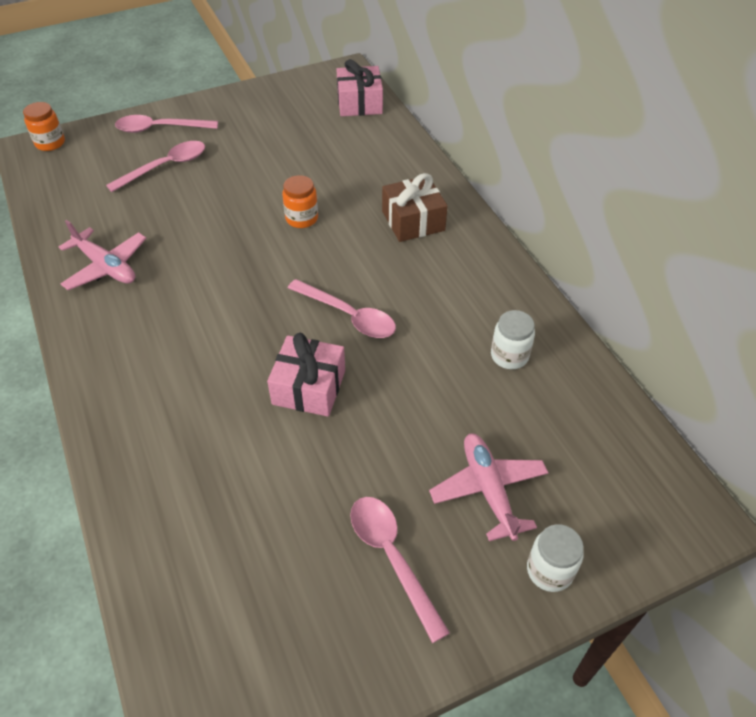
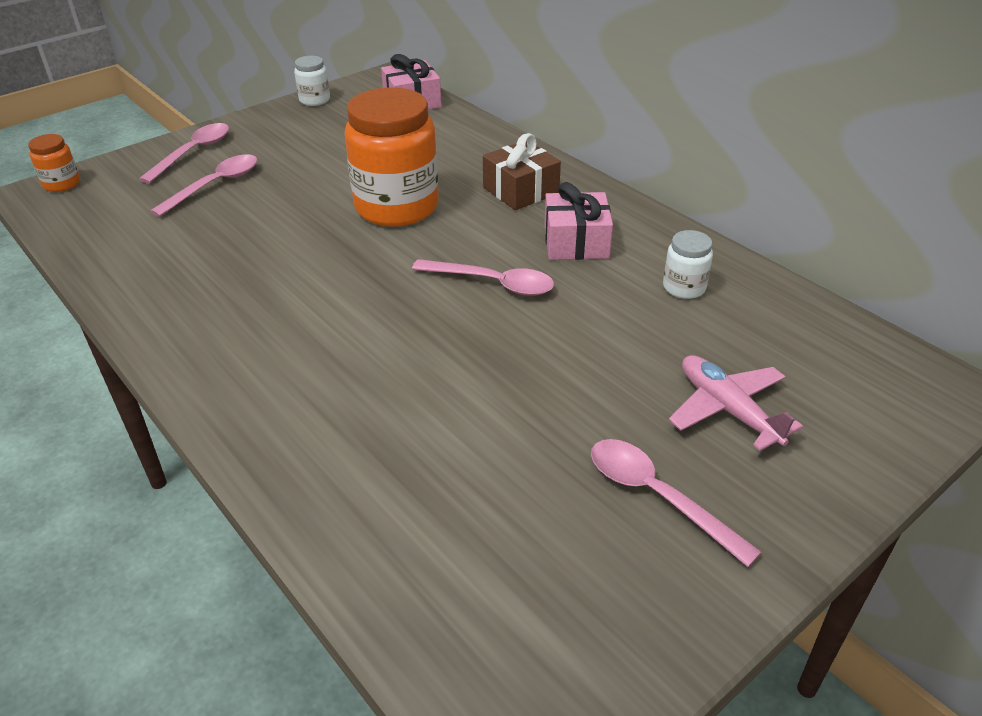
camera: 15 degrees left, 10 degrees down
pink plane [59,220,147,290] -> none
pink spoon [115,115,218,133] -> pink spoon turned 135 degrees clockwise [139,123,229,183]
pink gift [267,333,345,417] -> pink gift moved to [544,182,613,260]
orange jar [282,175,318,228] -> orange jar [345,87,439,227], size x2.23
white jar [527,524,584,592] -> white jar moved to [294,56,330,106]

